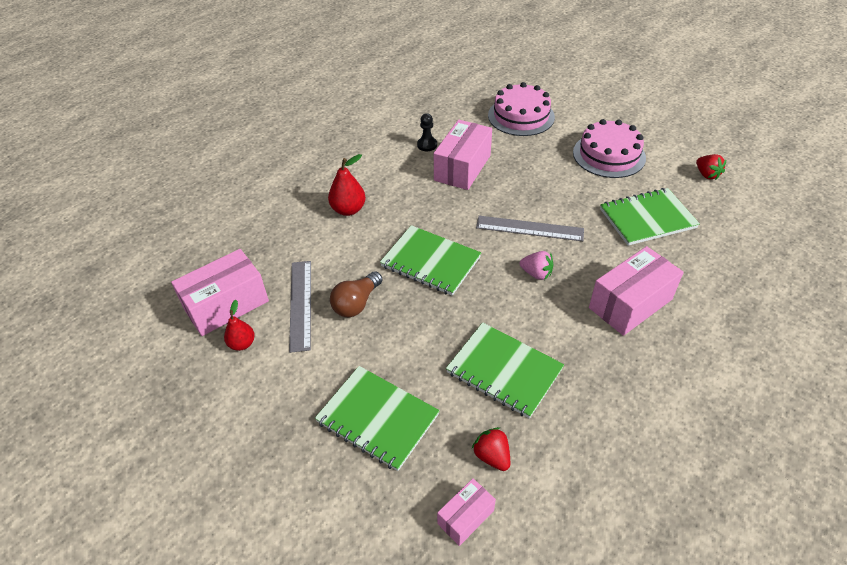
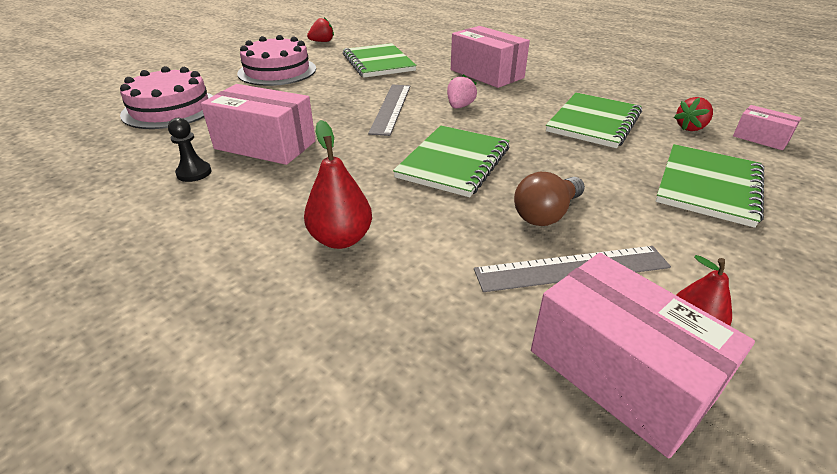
camera: 95 degrees left, 10 degrees down
brown light bulb [330,271,383,317] -> brown light bulb turned 105 degrees clockwise [514,172,585,226]

